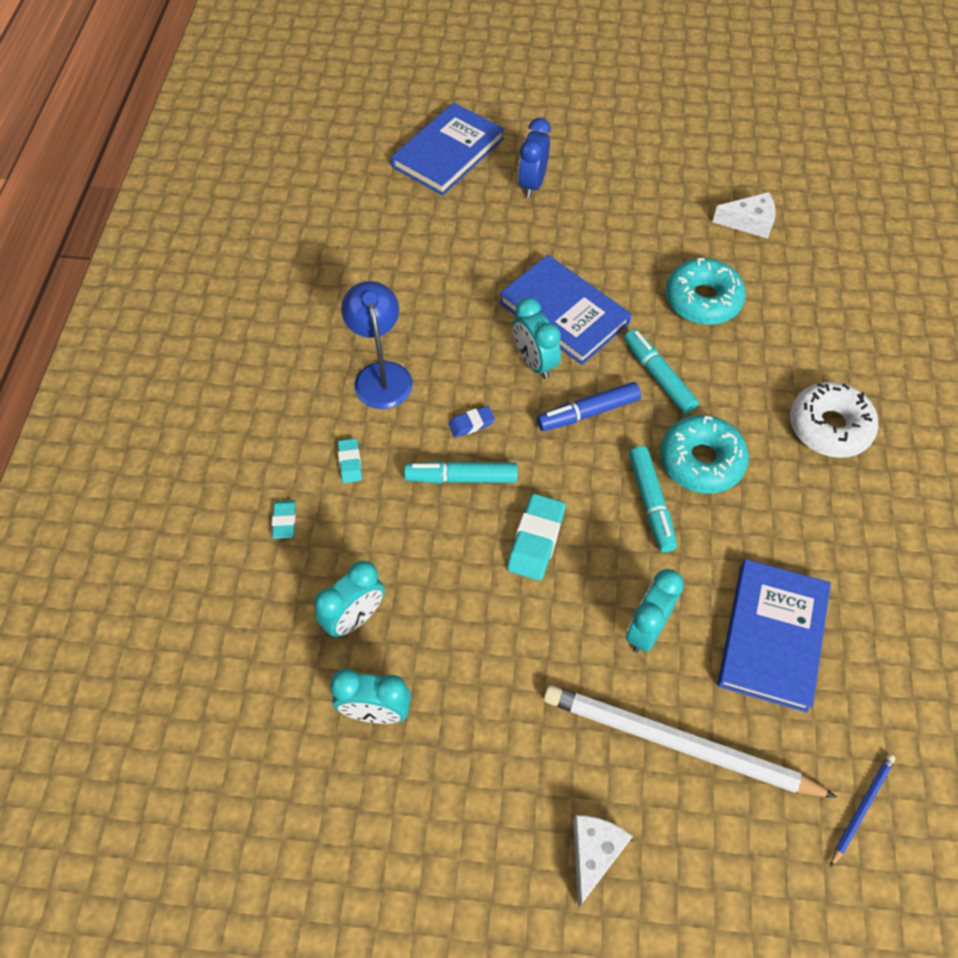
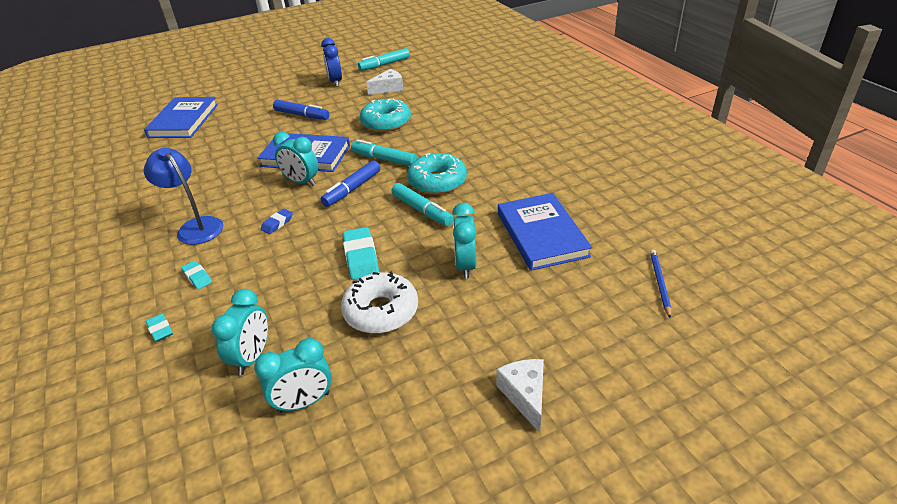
camera: 30 degrees left, 20 degrees down
turquoise marker [404,461,518,484] -> turquoise marker moved to [358,48,410,71]
blue clock [518,118,551,198] -> blue clock moved to [321,38,342,87]
white pencil [544,685,837,797] -> none
white donut [790,382,879,458] -> white donut moved to [341,271,418,334]
none -> blue marker [273,100,329,120]

